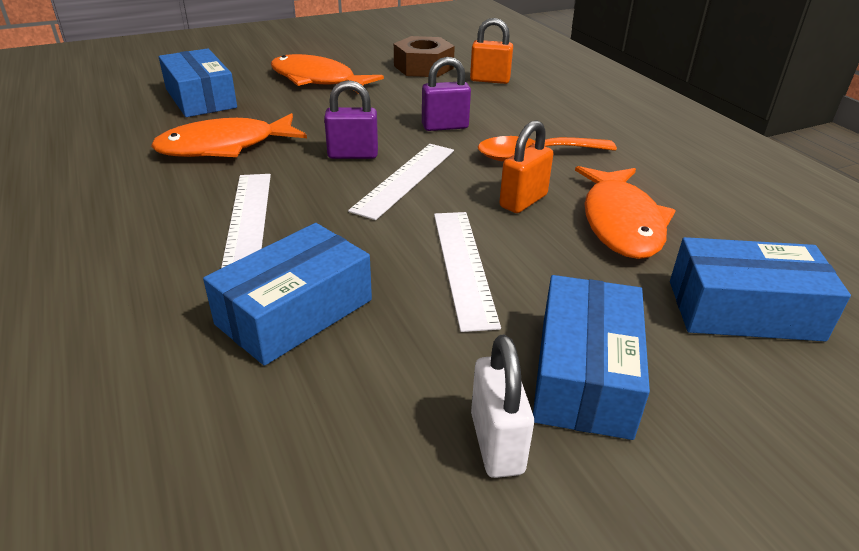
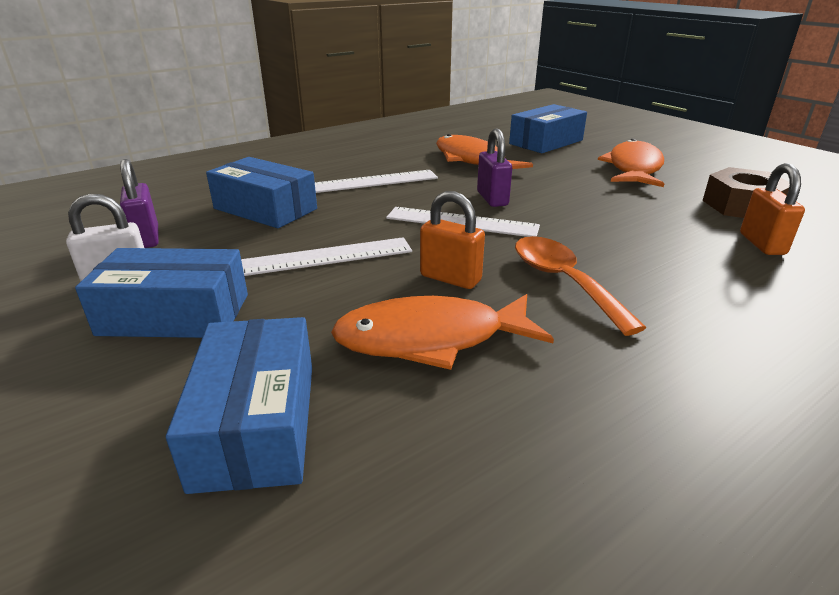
camera: 80 degrees right, 5 degrees down
purple padlock [422,57,471,131] -> purple padlock moved to [120,159,159,248]

